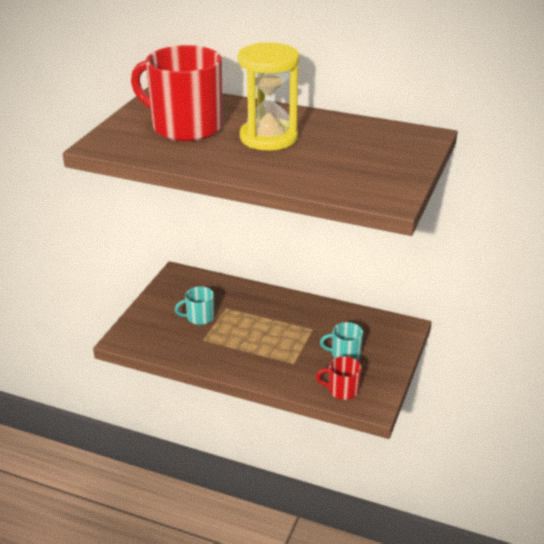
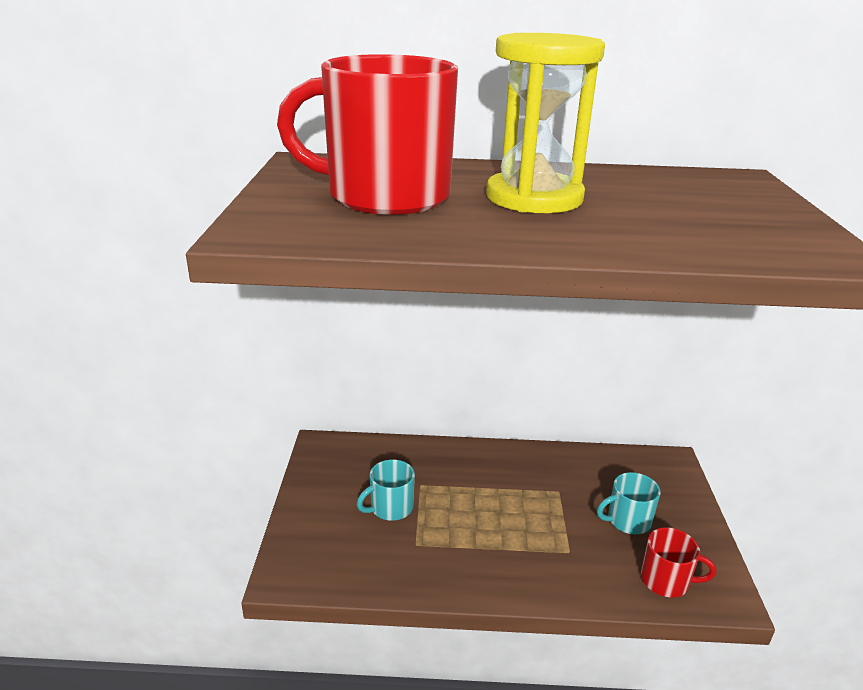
camera: 20 degrees left, 5 degrees down
red mug [316,356,362,400] -> red mug turned 150 degrees counterclockwise [641,527,716,598]

